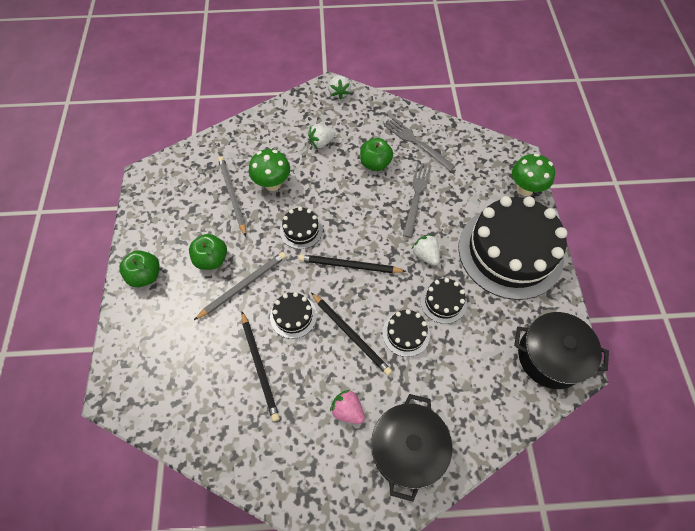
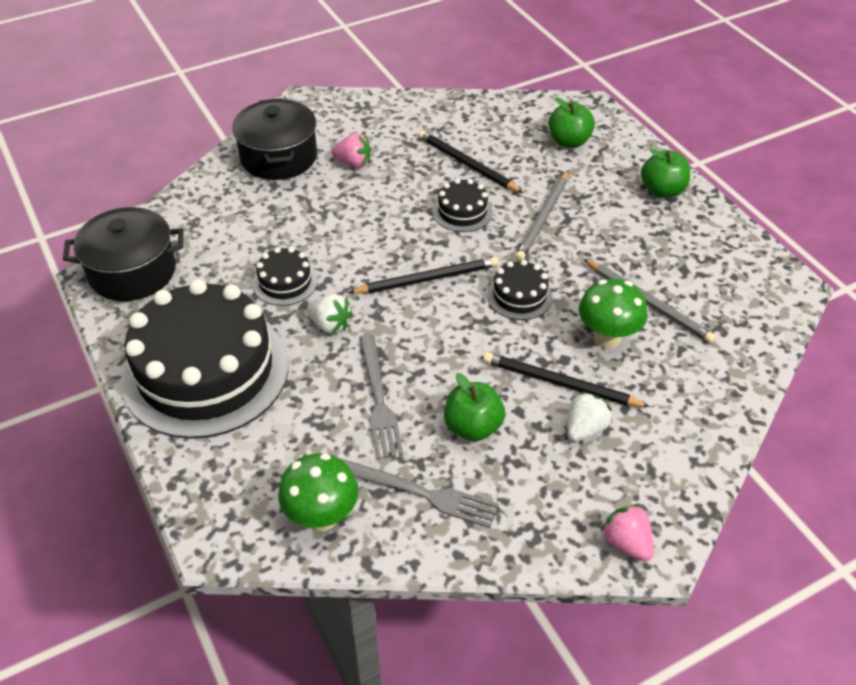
camera: 155 degrees right, 15 degrees down
green apple [189,234,227,270] -> green apple moved to [548,97,595,148]
black pencil [311,293,392,375] -> black pencil moved to [483,352,650,407]
white strawberry [329,75,351,99] -> pink strawberry [600,504,654,562]
black cake [382,309,430,357] -> none
green mushroom [512,153,555,196] -> green mushroom moved to [278,453,359,531]

